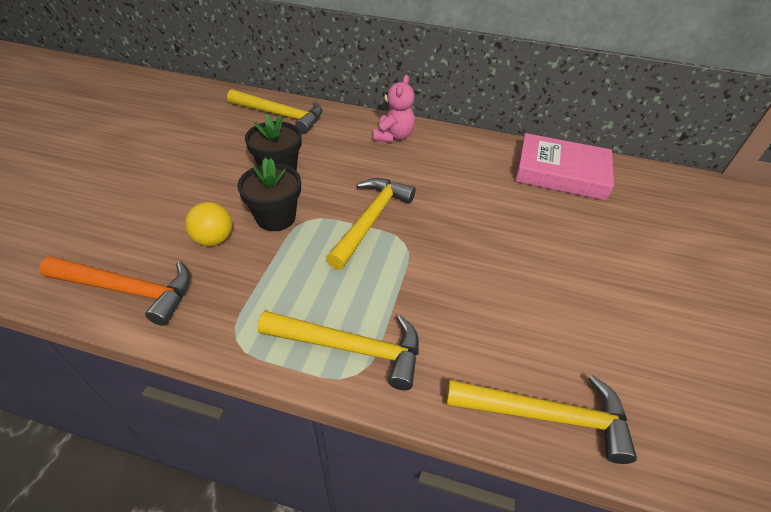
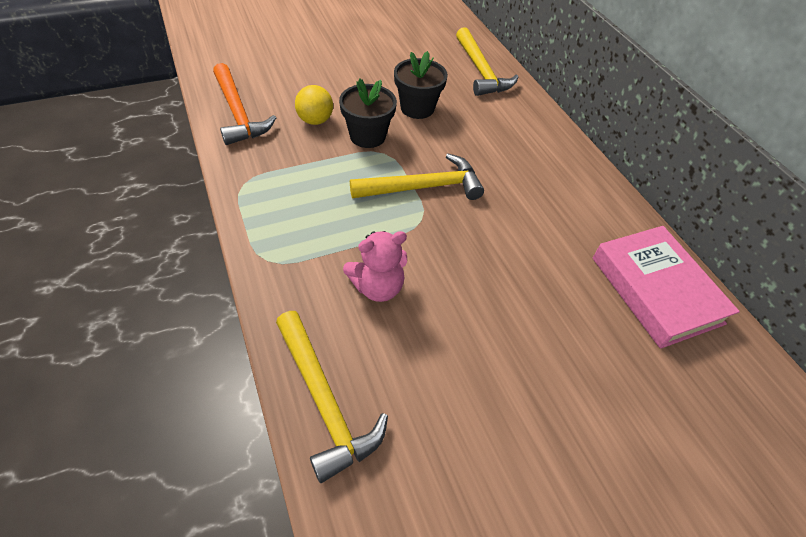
camera: 50 degrees right, 5 degrees up
yellow hammer [258,311,419,390] -> none
pink teddy bear [373,75,415,142] -> pink teddy bear moved to [343,231,407,302]

